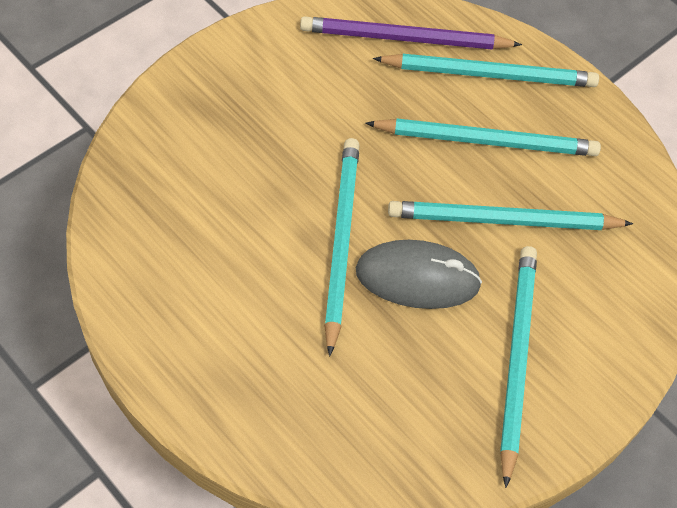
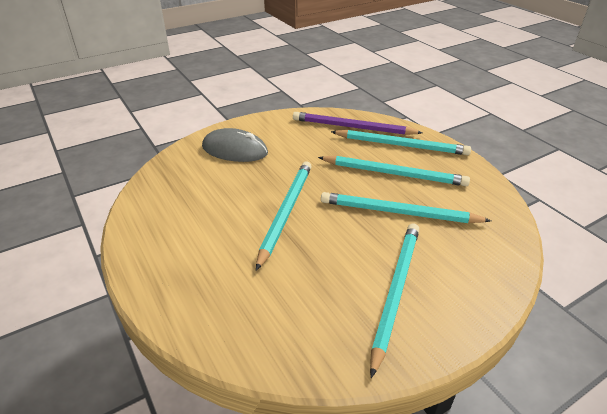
camera: 15 degrees right, 20 degrees down
grey mouse [356,240,482,309] -> grey mouse moved to [202,128,268,162]

